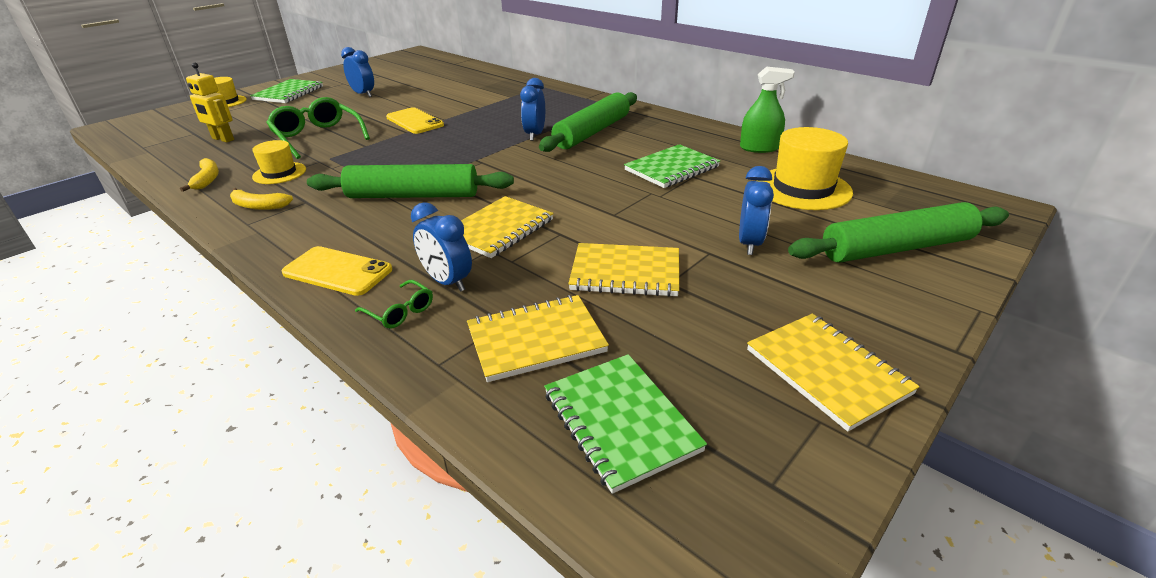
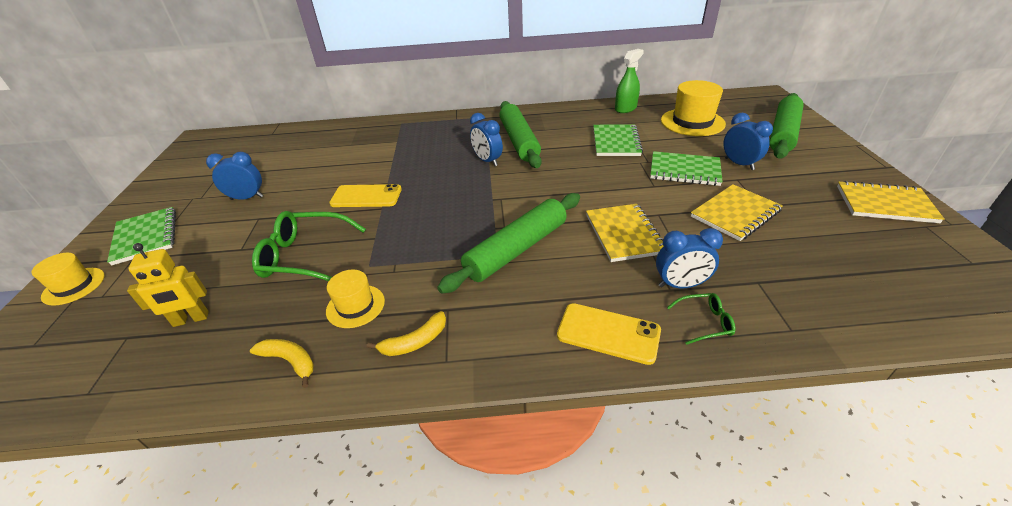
camera: 45 degrees left, 5 degrees up
yellow phone [282,246,392,296] -> yellow phone turned 45 degrees clockwise [557,303,661,365]
yellow notebook [467,295,609,382] -> none
green notebook [544,354,707,494] -> green notebook moved to [650,151,723,186]

